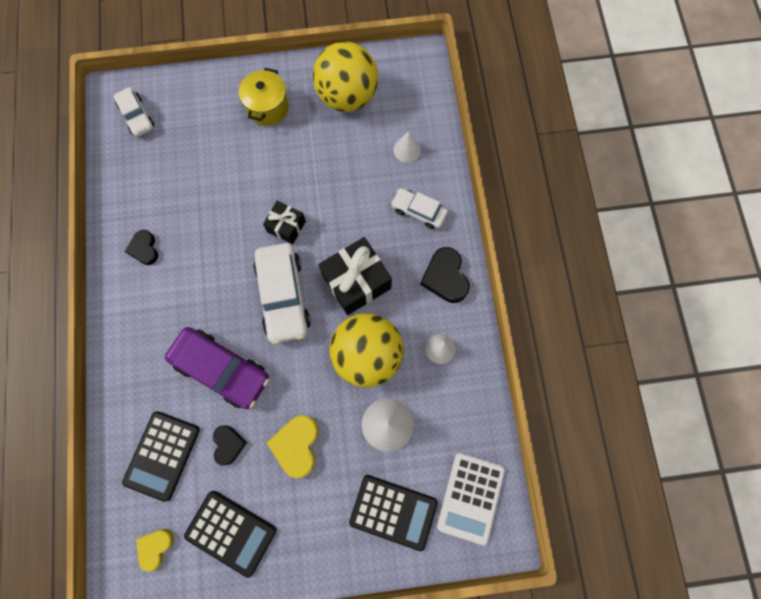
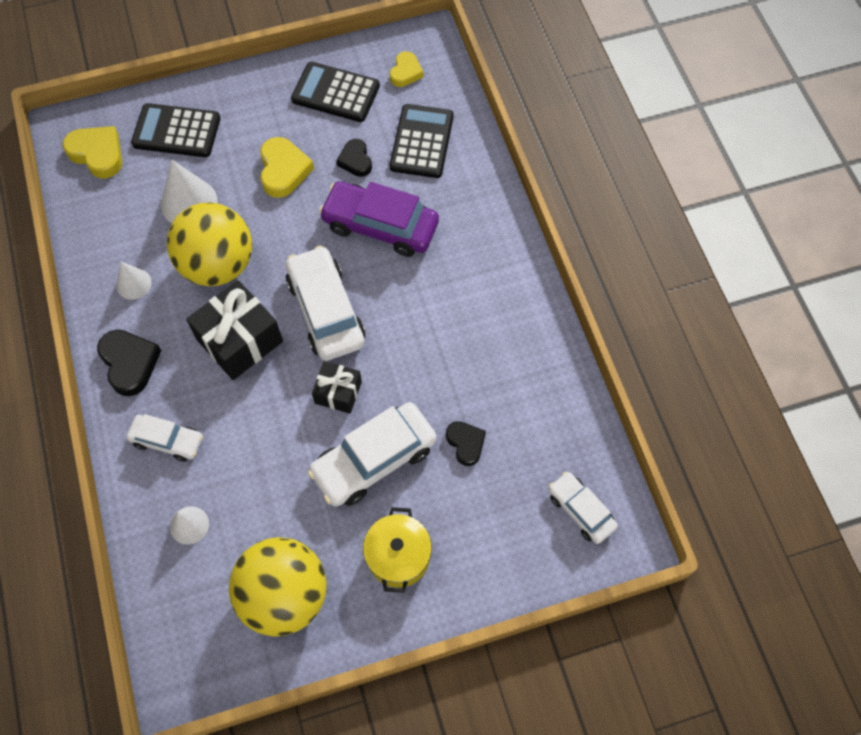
camera: 170 degrees right, 10 degrees down
black heart [125,230,158,265] -> black heart moved to [446,421,486,466]
white calculator [437,453,505,545] -> yellow heart [62,126,122,178]
none -> white car [307,402,437,507]

